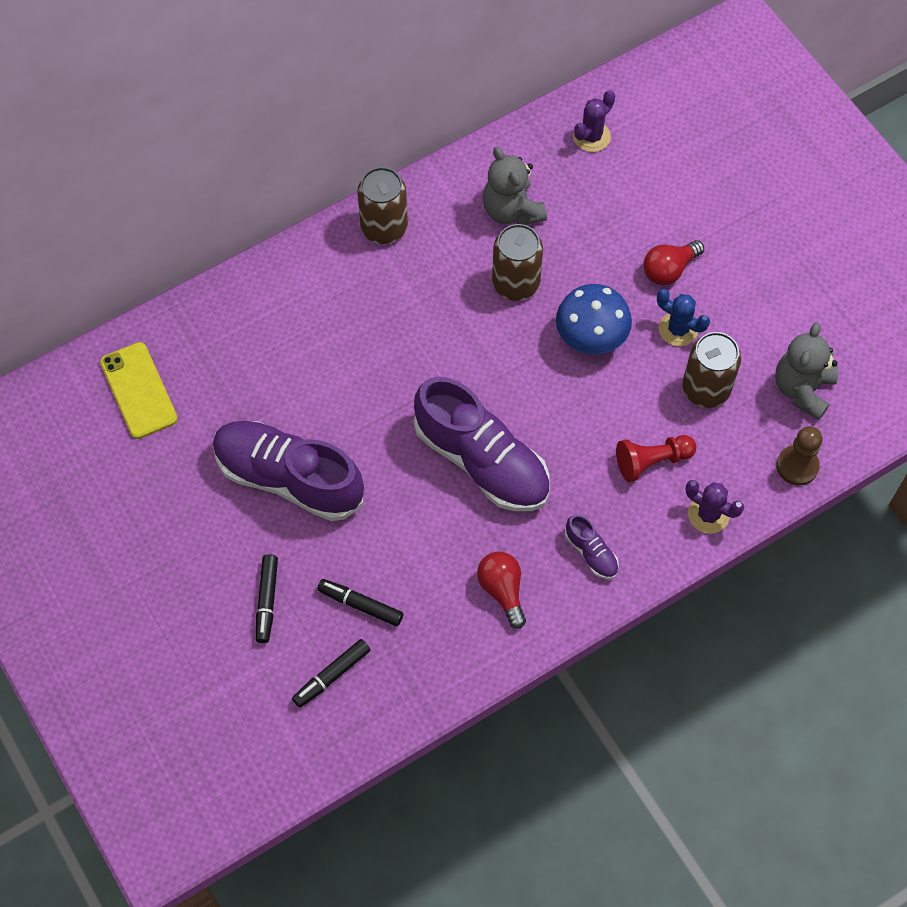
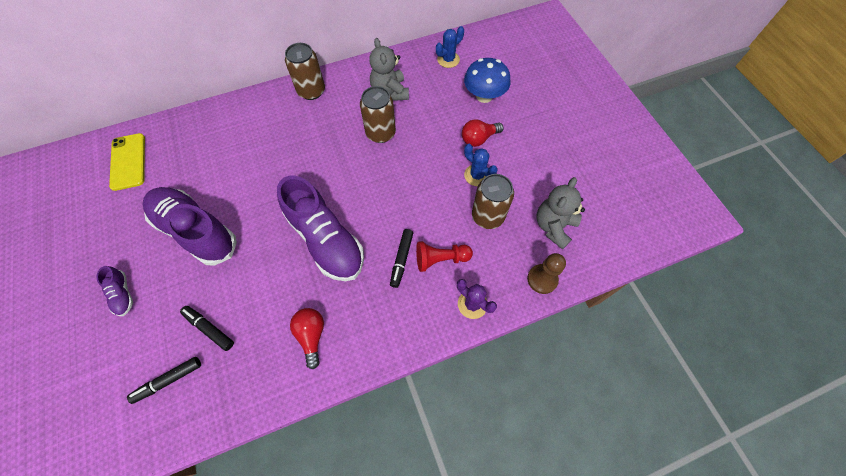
camera: 10 degrees right, 0 degrees up
black marker [256,554,278,643] -> black marker moved to [390,229,413,288]
blue mushroom [556,284,632,354] -> blue mushroom moved to [464,58,511,103]
purple shoe [565,514,619,579] -> purple shoe moved to [96,266,133,316]
purple cactus [573,90,615,152] -> blue cactus [436,26,464,68]

